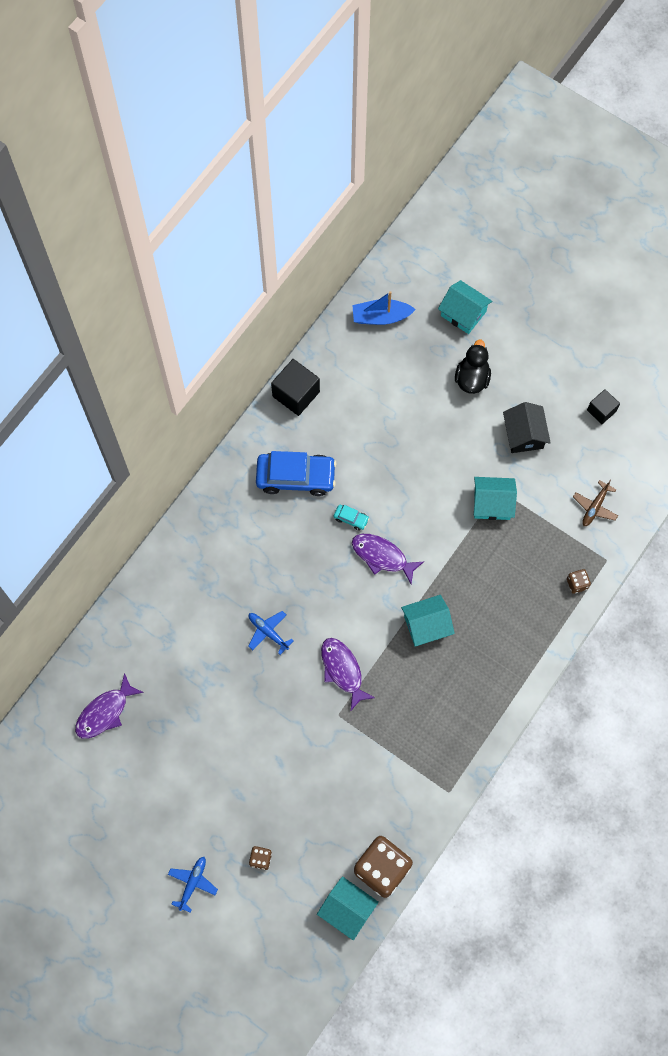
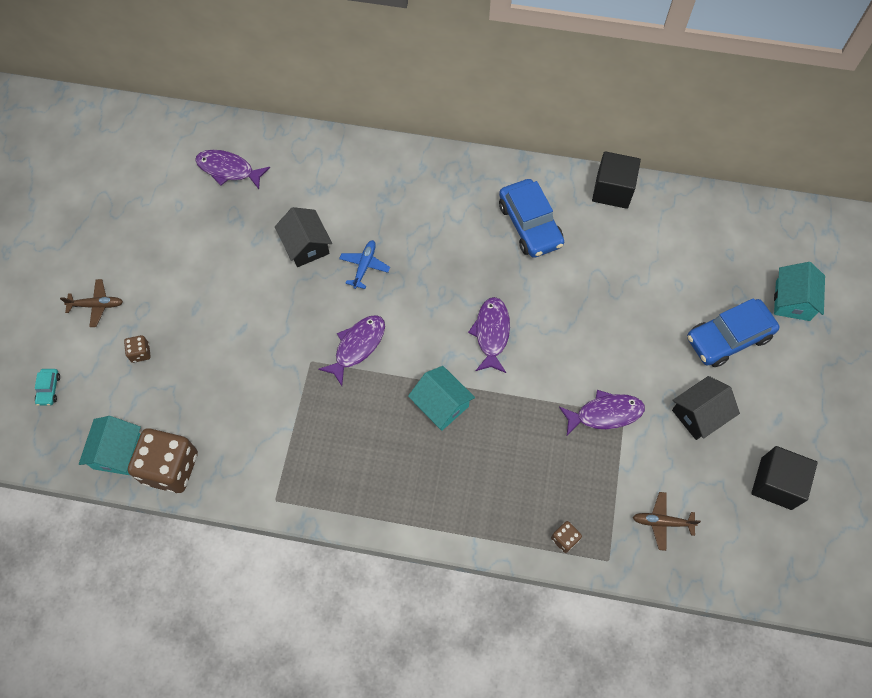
camera: 65 degrees right, 5 degrees down
blue plane [168,857,218,913] -> brown plane [60,279,123,327]
turquoise car [334,505,369,530] -> turquoise car moved to [35,369,60,406]
blue boat [352,291,416,325] -> none
black duck [455,339,491,394] -> blue car [687,298,780,367]
turquoise house [474,477,517,520] -> purple fish [559,390,645,435]
black cube [587,389,620,424] -> black cube [751,446,818,510], size x1.62
none -> black house [275,207,332,267]

